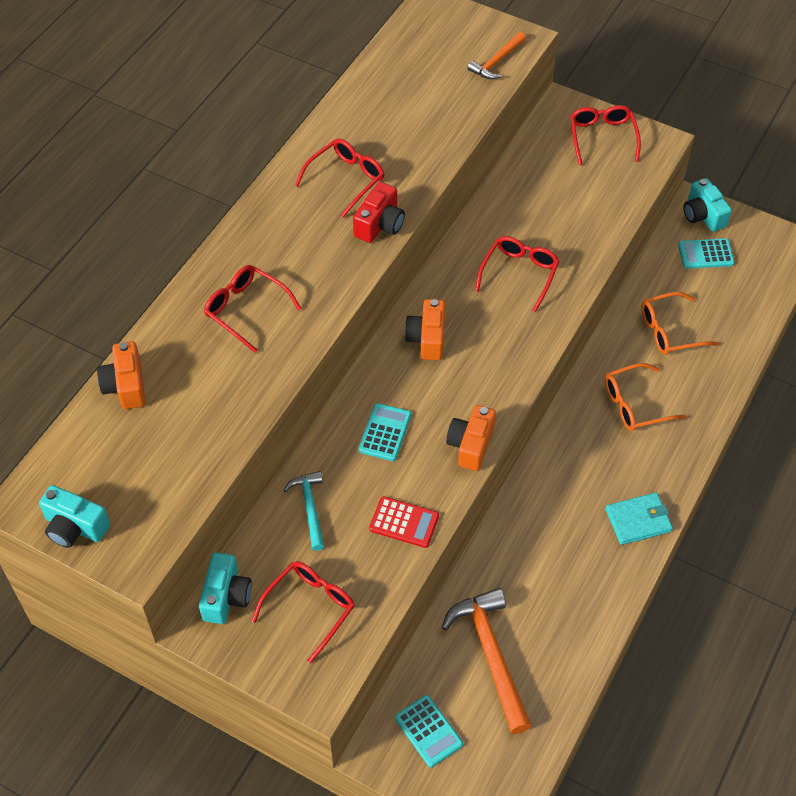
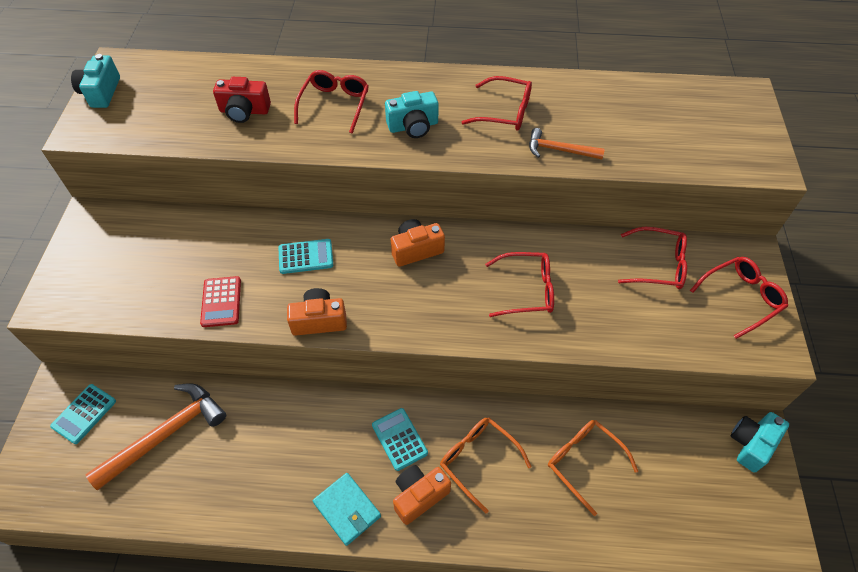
camera: 65 degrees right, 0 degrees up
orange camera [97,341,146,409] -> orange camera moved to [393,465,451,525]
turquoise camera [199,553,252,624] -> turquoise camera moved to [385,91,439,138]
red glasses [252,561,355,664] -> red glasses moved to [618,227,687,289]
turquoise hammer [284,471,325,551] -> none
red camera [353,182,405,243] -> red camera moved to [213,77,271,123]
orange hammer [467,32,526,79] -> orange hammer moved to [529,128,605,159]
turquoise calculator [678,238,735,269] -> turquoise calculator moved to [372,408,428,471]

